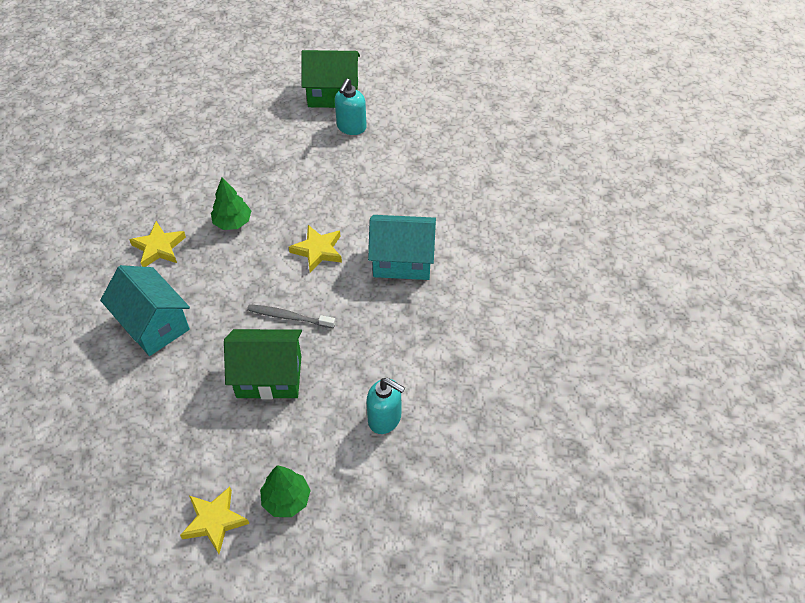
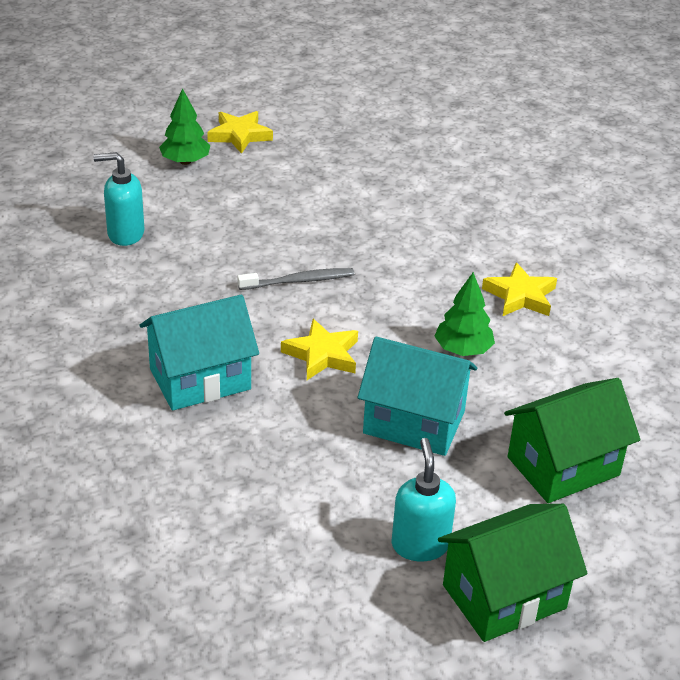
camera: 150 degrees right, 15 degrees down
turquoise house [100,265,190,356] -> turquoise house moved to [358,336,477,456]
green house [224,329,302,399] -> green house moved to [504,378,640,503]

